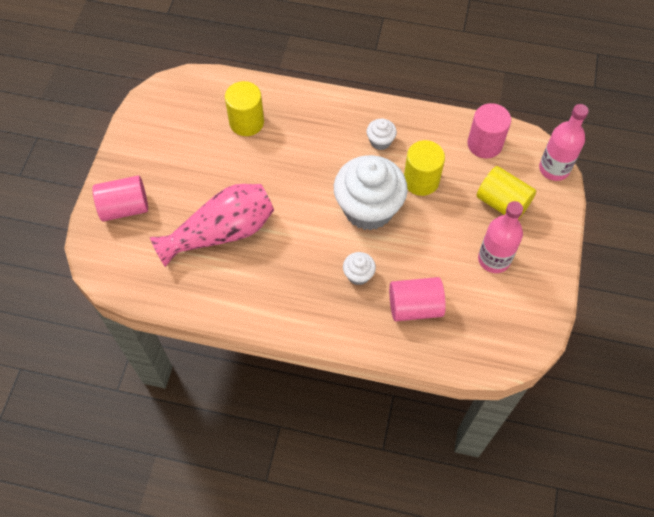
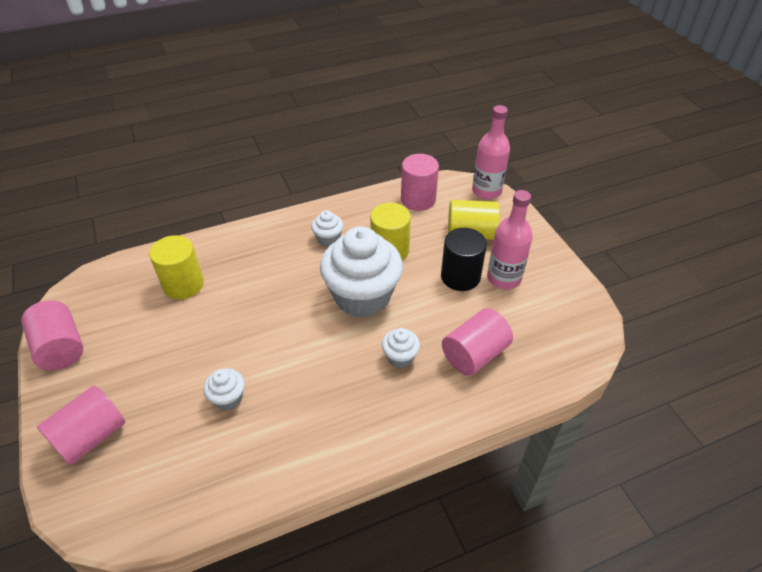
camera: 35 degrees left, 15 degrees down
pink vase [150,184,274,267] -> white cupcake [203,368,245,410]
none -> pink cylinder [21,300,83,370]
none -> black cylinder [441,228,487,291]

